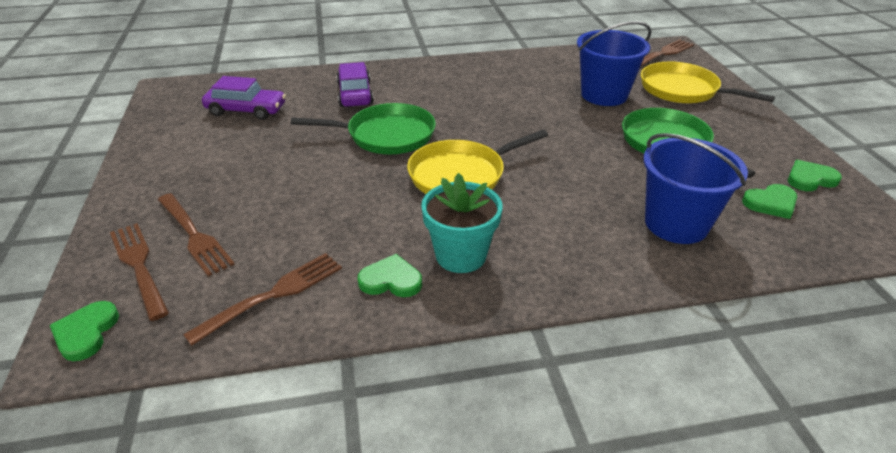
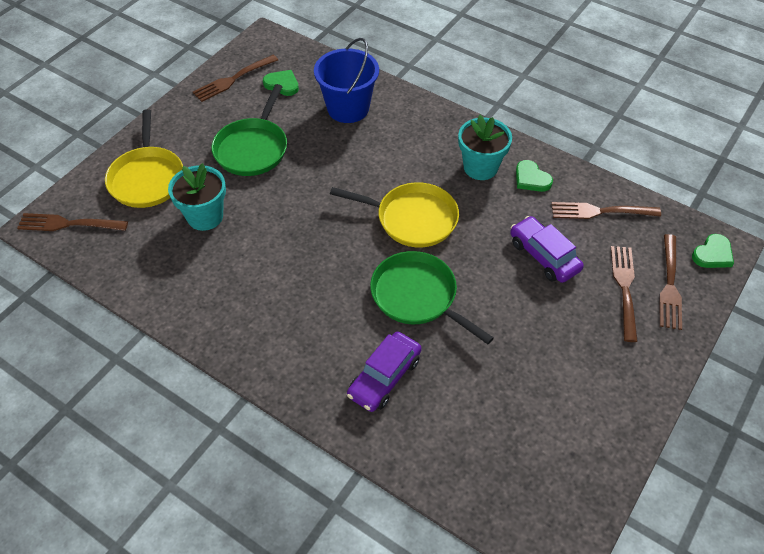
camera: 135 degrees left, 15 degrees up
purple car [202,76,286,120] -> purple car moved to [510,216,584,283]
blue bucket [577,21,652,106] -> turquoise flower pot [168,163,226,231]
green heart [788,160,842,191] -> brown fork [193,55,278,102]

